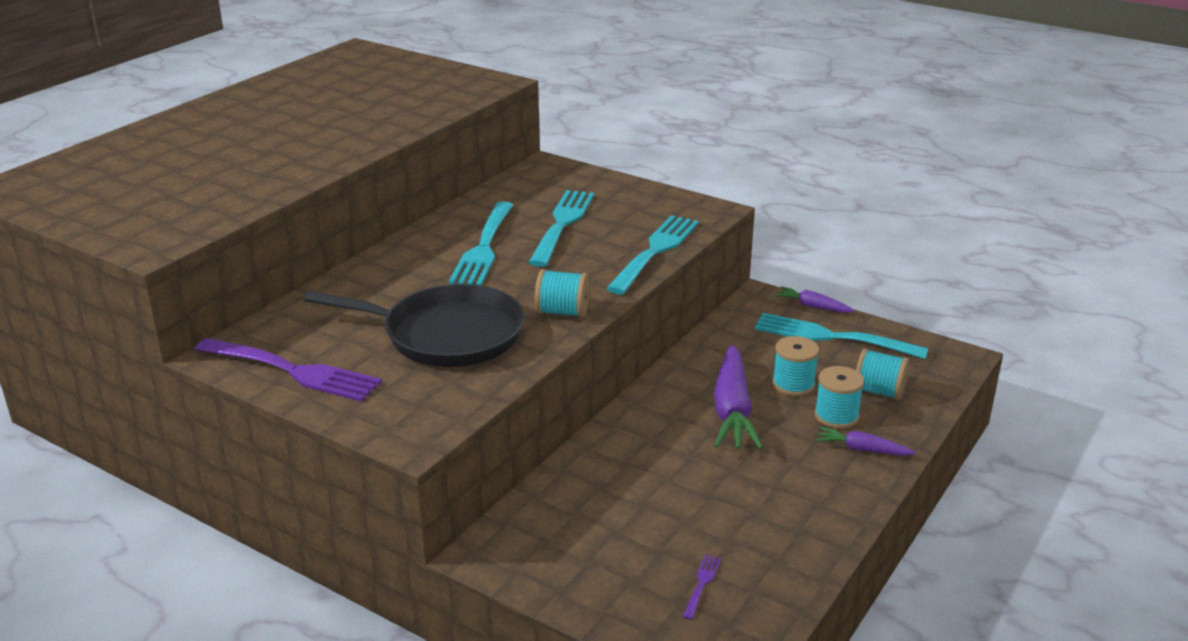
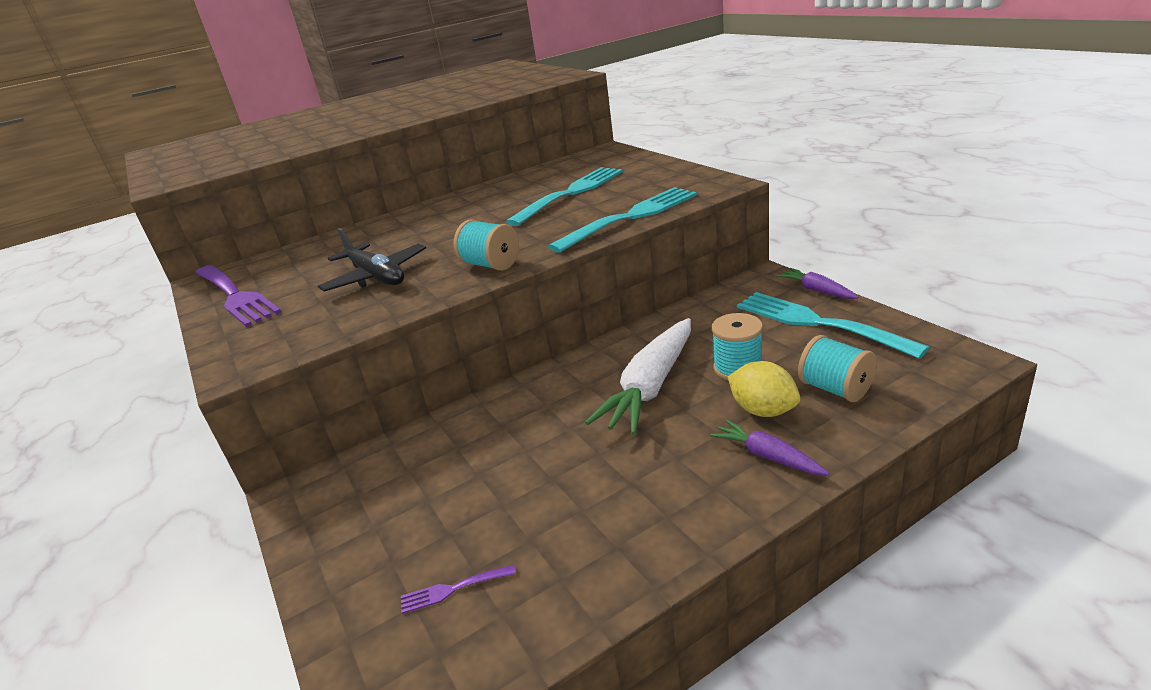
camera: 30 degrees right, 0 degrees up
black pan [304,284,525,367] -> black plane [318,228,426,292]
turquoise fork [449,201,513,285] -> none
purple fork [682,554,721,620] -> purple fork turned 150 degrees counterclockwise [401,564,516,614]
purple carrot [714,345,763,449] -> white carrot [585,318,691,435]
turquoise spool [815,366,864,429] -> yellow lemon [728,361,800,417]

